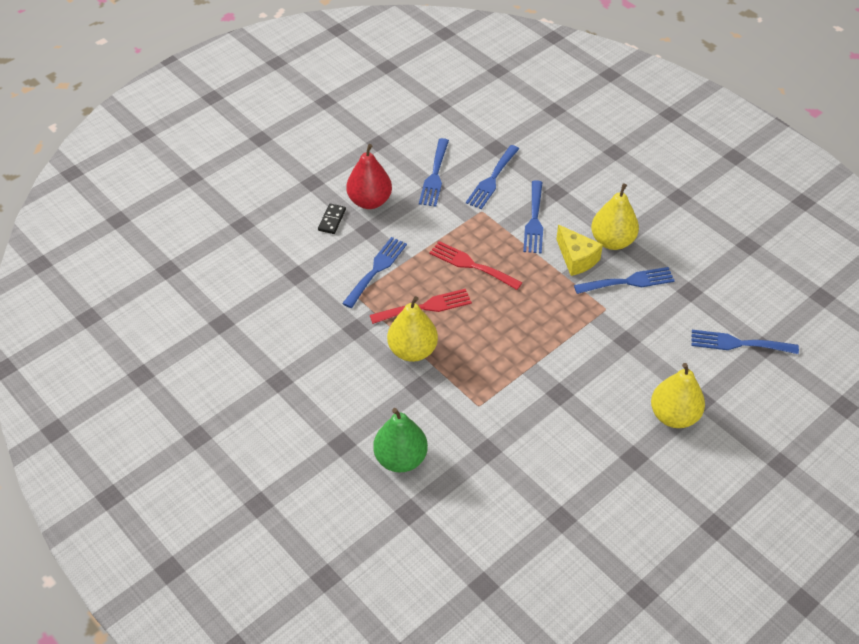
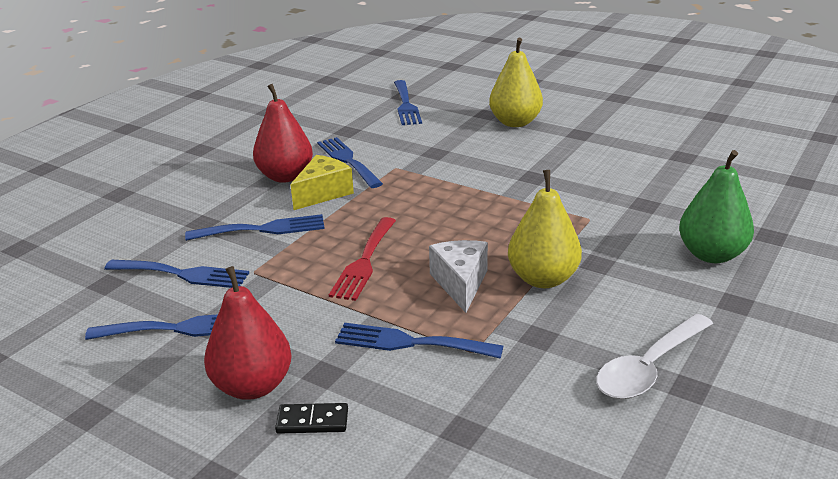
camera: 105 degrees left, 20 degrees down
red fork [370,289,472,324] -> white cheese [429,240,488,313]
yellow pear [591,183,639,250] -> red pear [253,84,313,183]
none -> white spoon [596,314,713,399]

